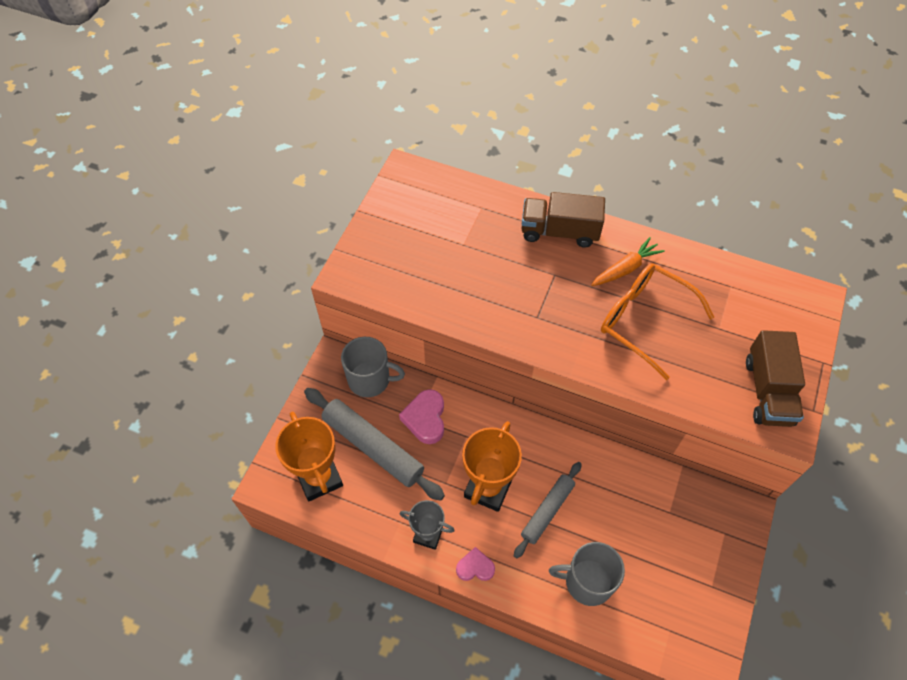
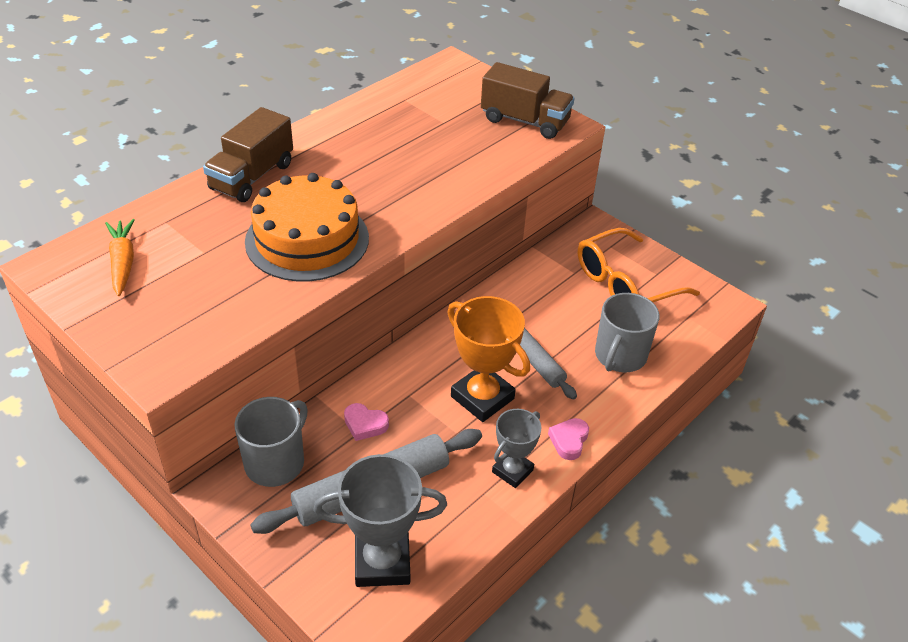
camera: 70 degrees left, 15 degrees down
orange trophy [275,412,343,501] -> grey trophy [314,454,447,587]
pink heart [399,389,444,444] -> pink heart [344,403,389,441], size x0.65
orange carrot [591,237,665,286] -> orange carrot moved to [105,219,135,296]
orange glasses [601,263,714,380] -> orange glasses moved to [578,228,700,302]
none -> orange cake [245,173,369,281]

